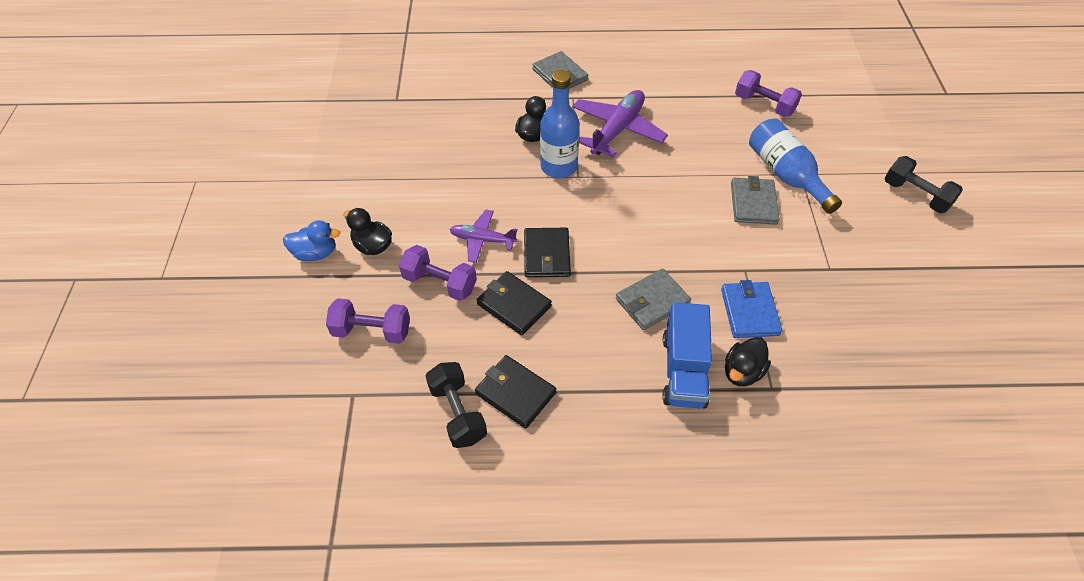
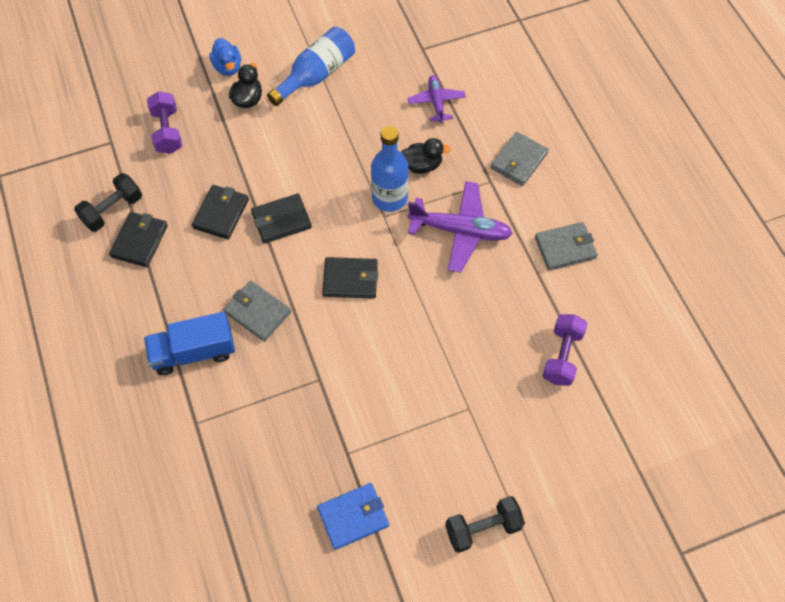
camera: 70 degrees right, 10 degrees up
purple dumbbell [399,245,477,301] -> none
purple plane [450,210,518,263] -> purple plane moved to [408,75,466,123]
blue wallet [721,280,782,338] -> blue wallet moved to [317,483,389,550]
black duck [725,337,771,386] -> none
grey wallet [731,176,780,225] -> grey wallet moved to [535,222,598,271]
blue bottle [749,118,842,214] -> blue bottle moved to [267,27,355,106]
black dumbbell [885,156,963,213] -> black dumbbell turned 45 degrees clockwise [445,496,525,553]
none -> black wallet [322,257,378,299]

